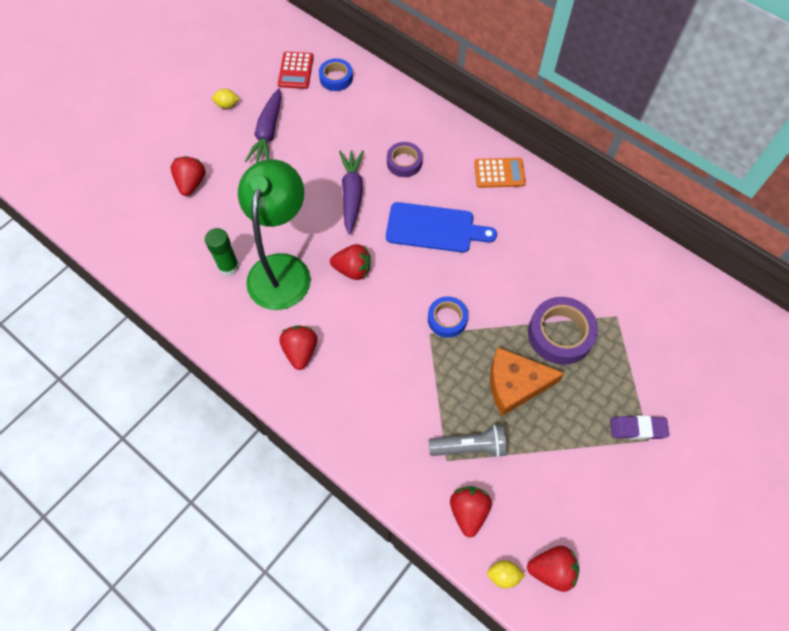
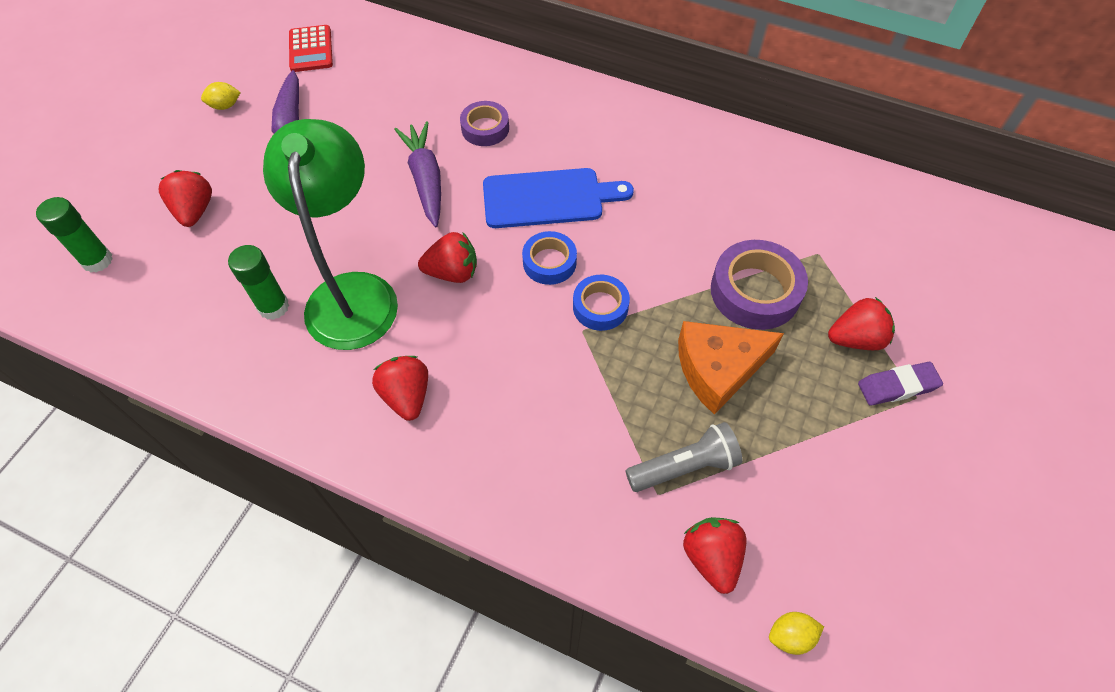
camera: 15 degrees left, 5 degrees down
blue tape [319,59,353,91] -> blue tape moved to [522,231,577,285]
orange calculator [474,158,526,188] -> none
red strawberry [527,546,579,592] -> red strawberry moved to [828,297,895,350]
none -> green glue stick [36,197,113,273]

